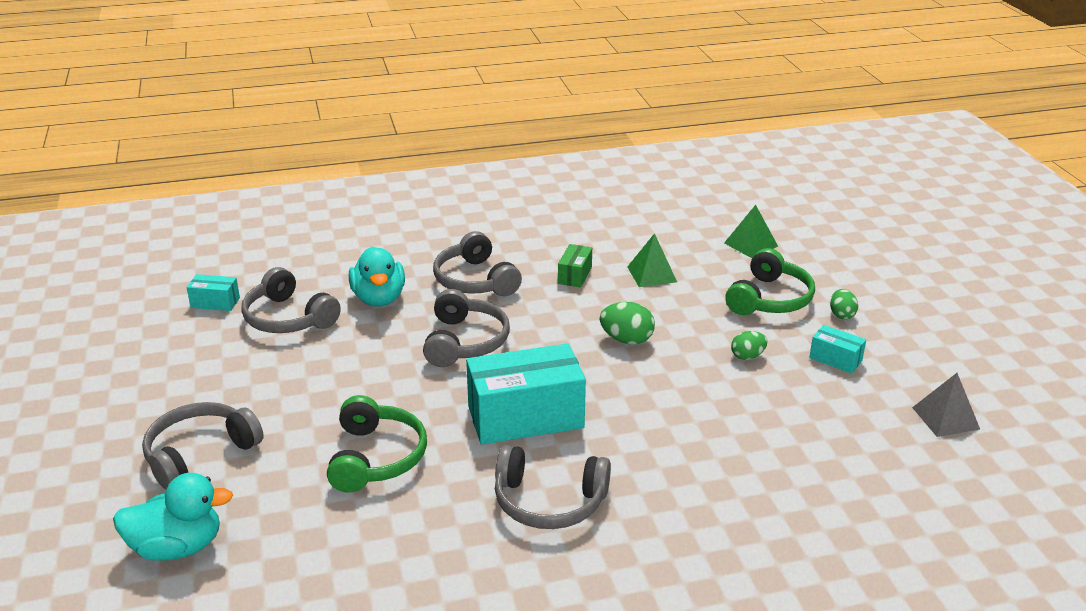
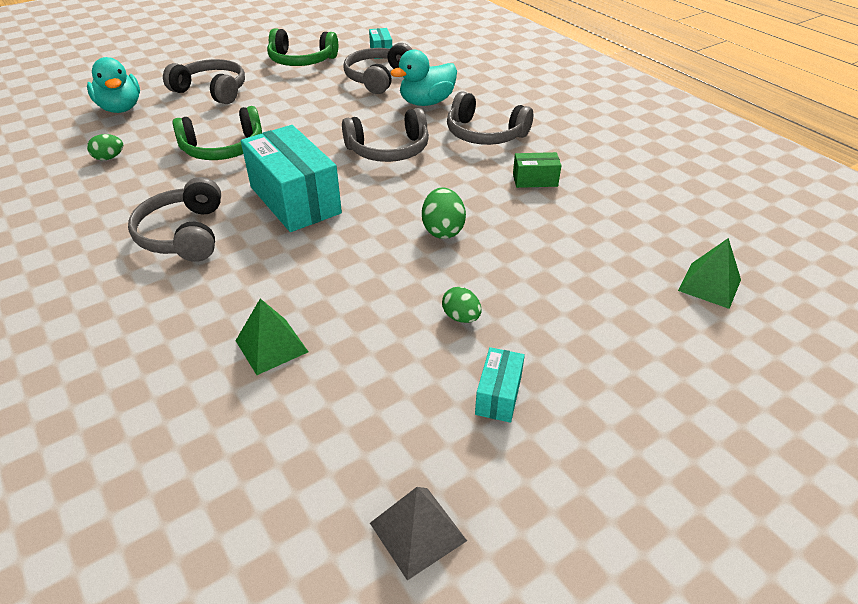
camera: 70 degrees right, 10 degrees up
grey headphones [433,231,522,296] -> grey headphones turned 105 degrees counterclockwise [447,91,533,145]
green pyramid [627,233,677,287] -> green pyramid moved to [236,298,308,375]
green headphones [725,248,815,315] -> green headphones moved to [267,28,338,66]
green egg [830,289,858,319] -> green egg moved to [87,134,123,160]

